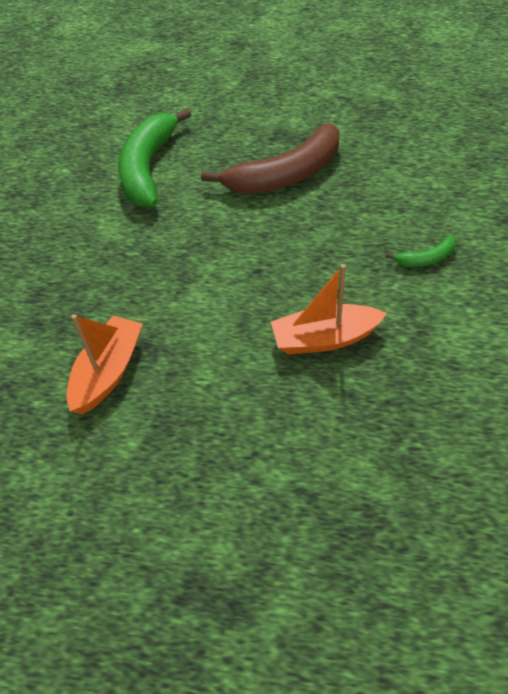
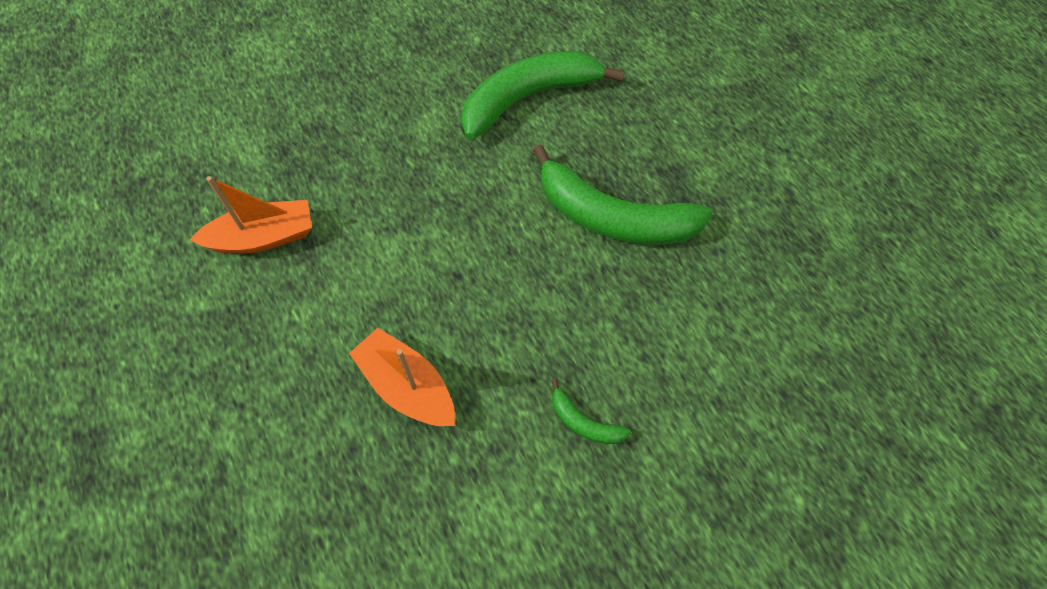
camera: 50 degrees right, 10 degrees up
brown banana [201,123,340,194] -> green banana [532,144,713,245]

